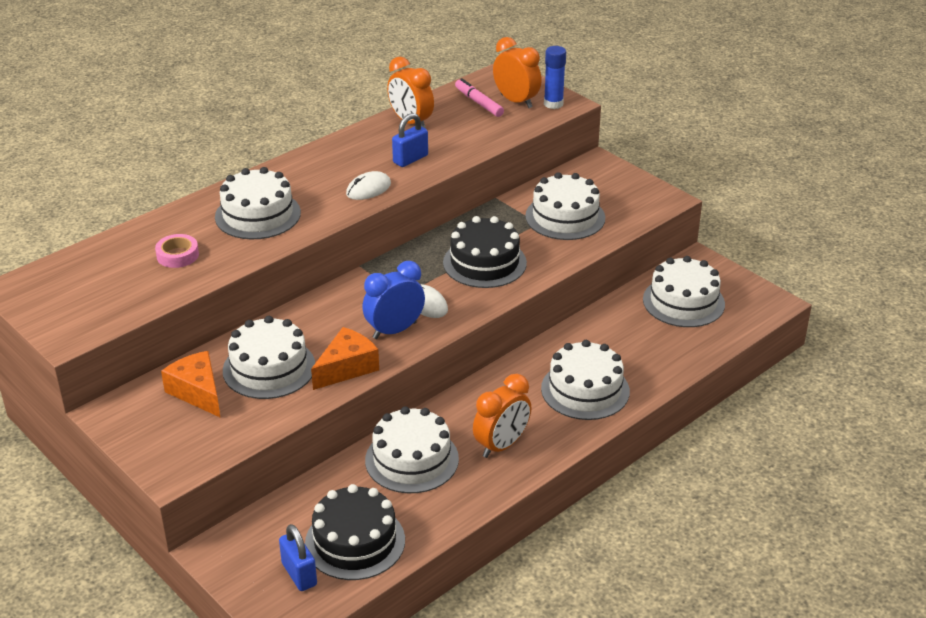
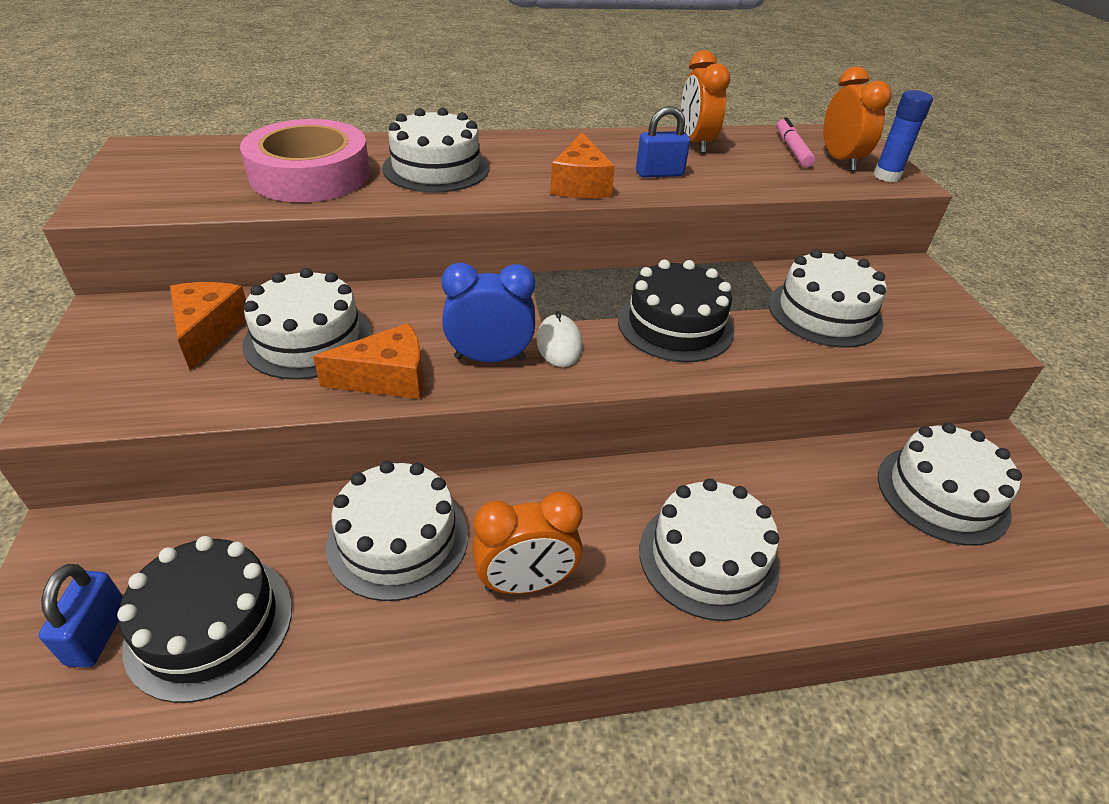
camera: 30 degrees right, 5 degrees up
pink tape [155,234,199,268] -> pink tape [240,119,370,202], size x2.28
white mouse [346,171,391,200] -> orange cheese [550,133,615,198]

